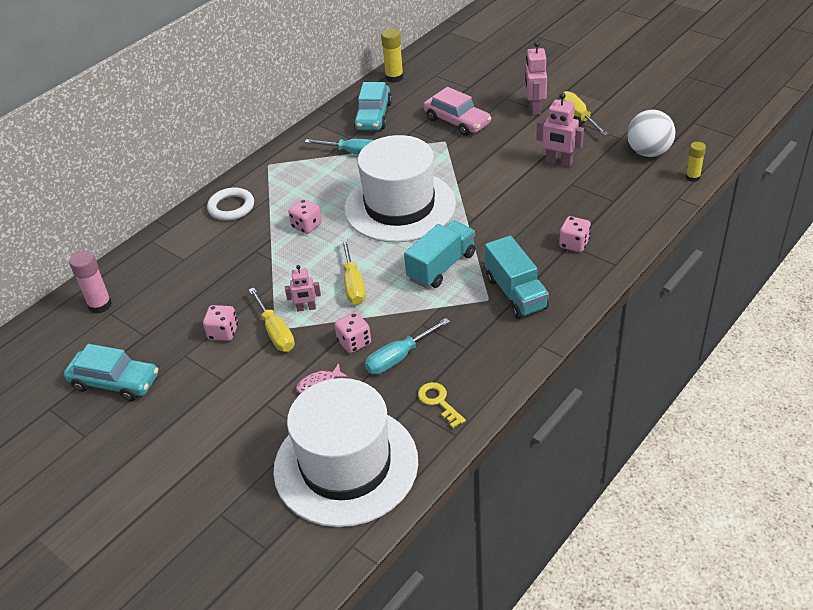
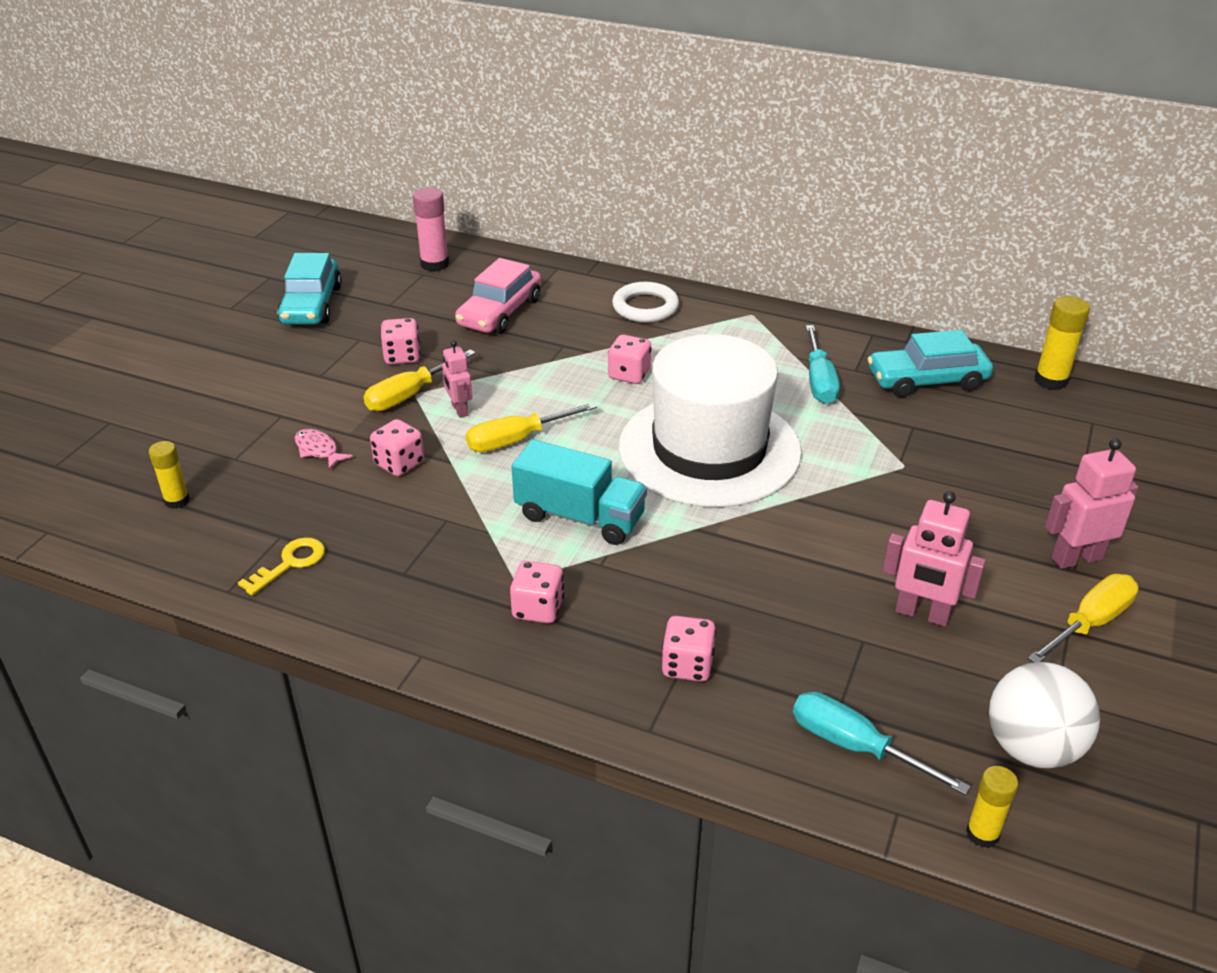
camera: 70 degrees right, 5 degrees down
white hat [273,378,418,527] -> yellow glue stick [149,441,190,509]
turquoise screwdriver [365,318,450,374] -> turquoise screwdriver moved to [793,692,971,795]
pink car [423,87,491,136] -> pink car moved to [455,258,541,334]
turquoise truck [485,236,549,319] -> pink dice [510,561,564,623]
pink robot [536,93,584,167] -> pink robot turned 75 degrees counterclockwise [883,491,986,627]

